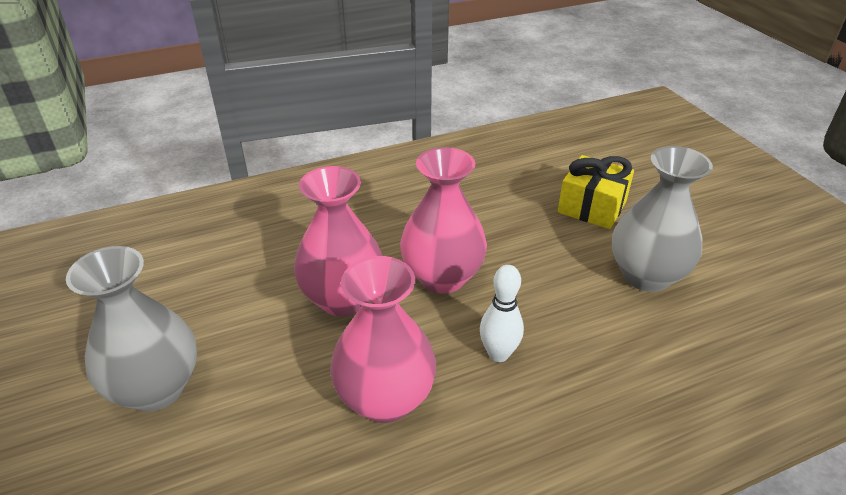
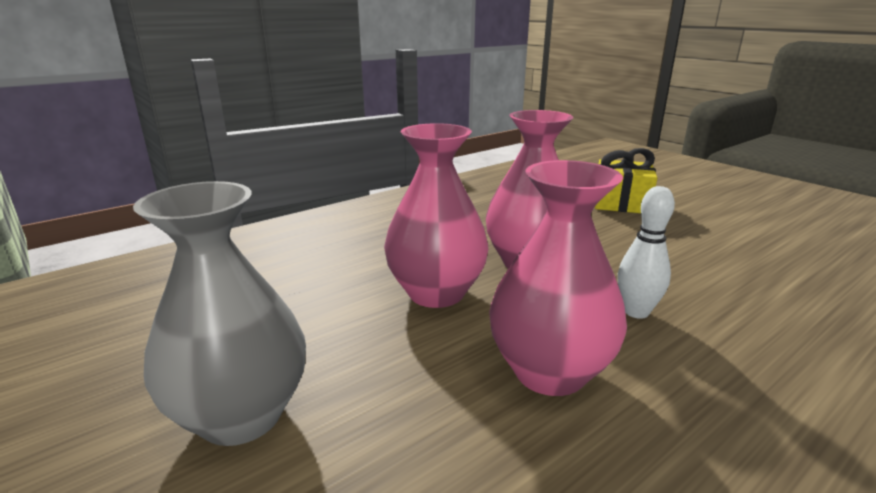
camera: 15 degrees left, 15 degrees down
grey vase [612,146,713,292] -> none

